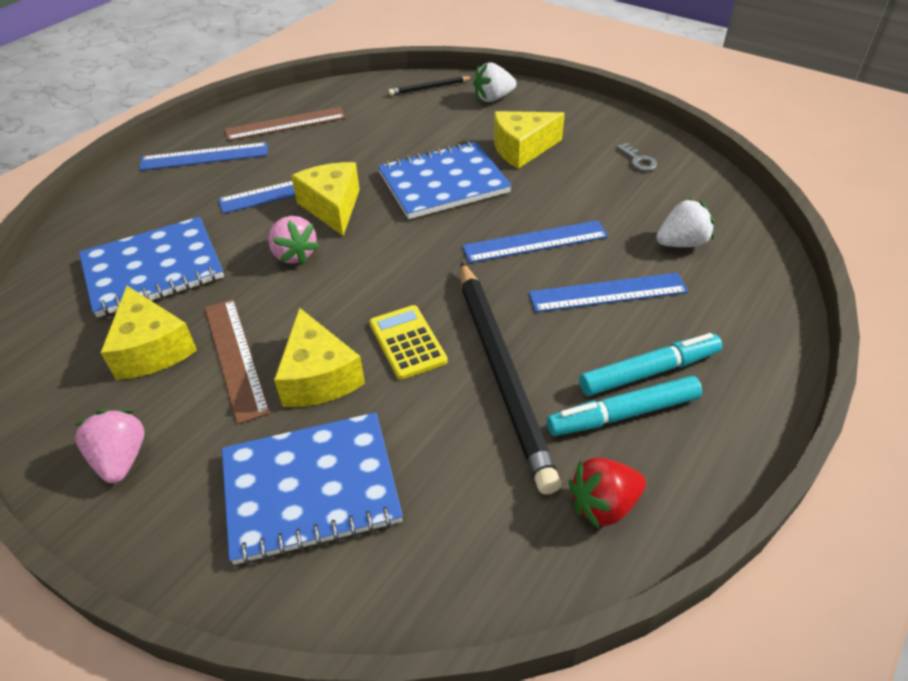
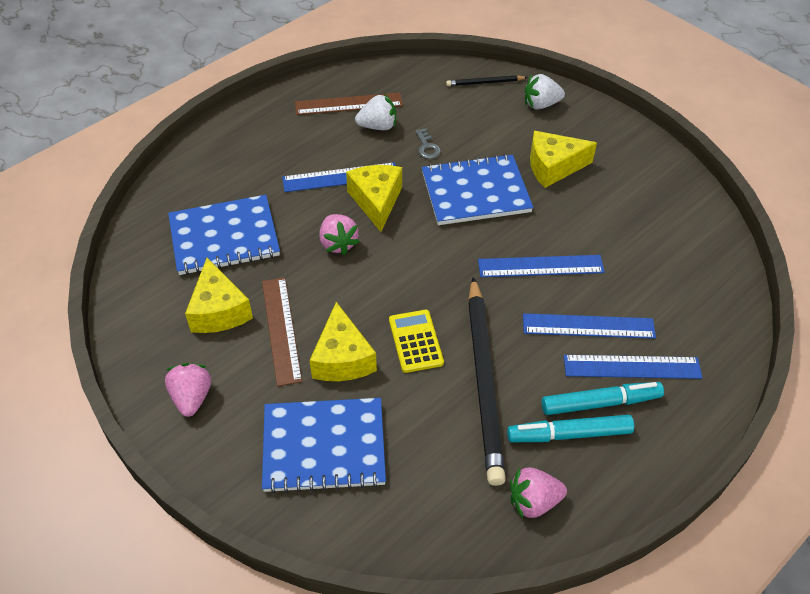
camera: 10 degrees right, 5 degrees up
blue ruler [139,142,268,171] -> blue ruler moved to [564,355,702,379]
red strawberry [569,458,646,529] -> pink strawberry [510,467,567,519]
grey key [617,143,657,171] -> grey key moved to [415,128,441,159]
white strawberry [656,198,714,247] -> white strawberry moved to [355,94,396,130]

